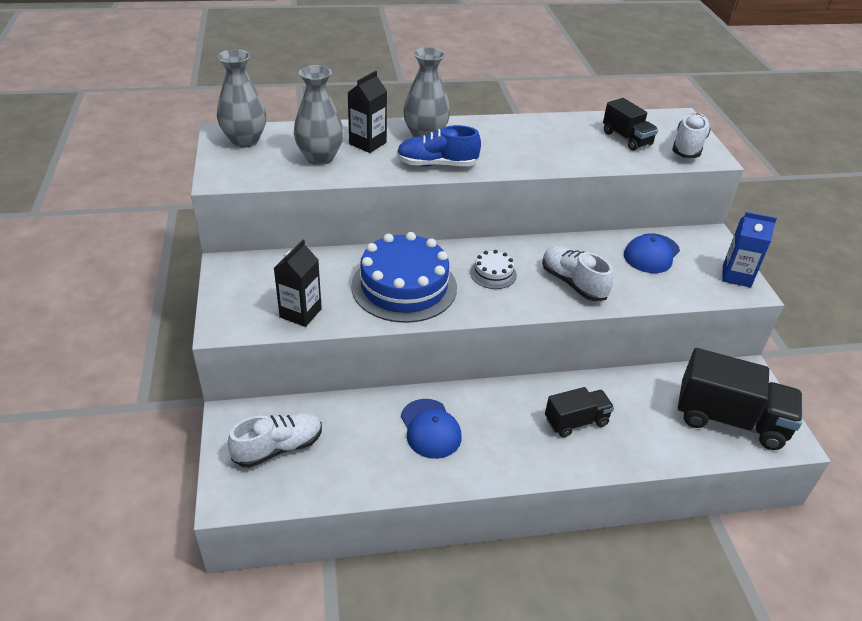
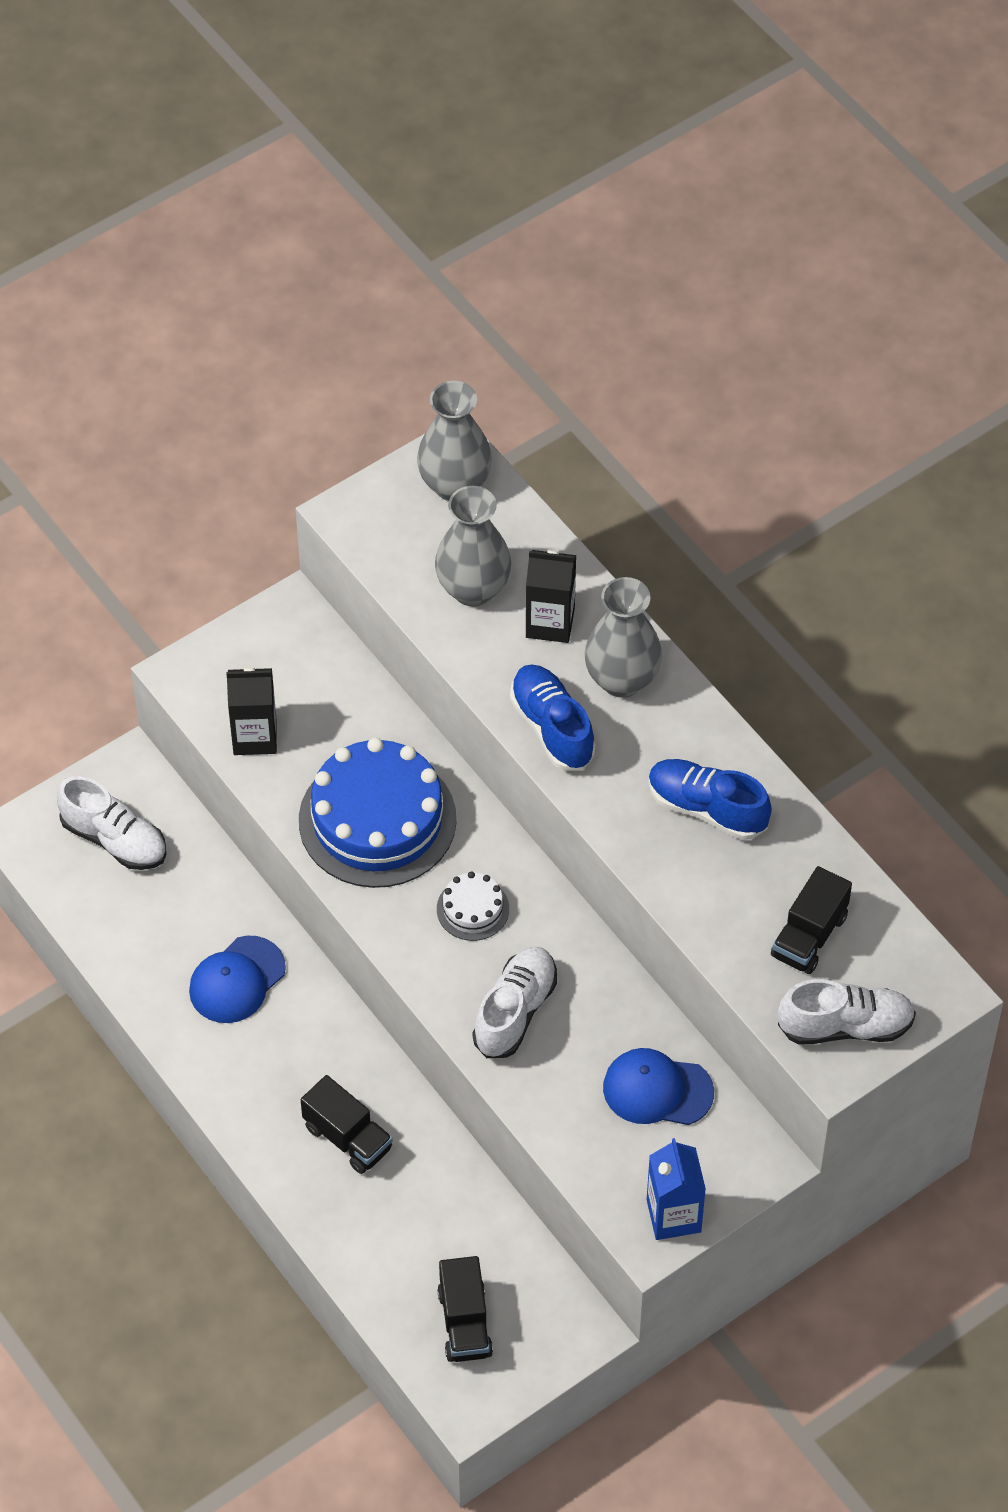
camera: 65 degrees right, 15 degrees up
black truck [678,348,802,450] -> black truck [437,1256,493,1362], size x0.57
none -> blue shoe [648,759,772,840]

